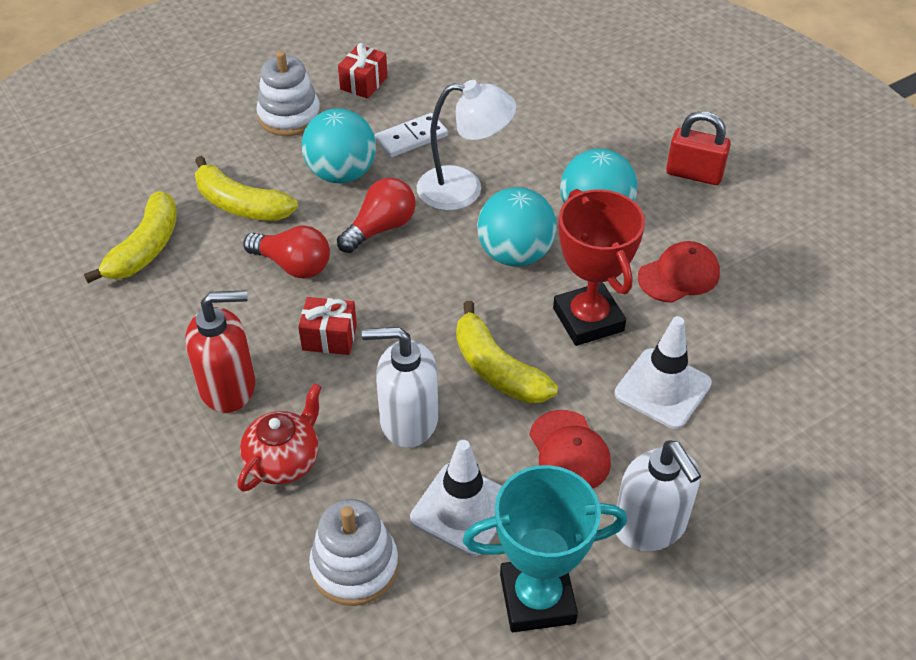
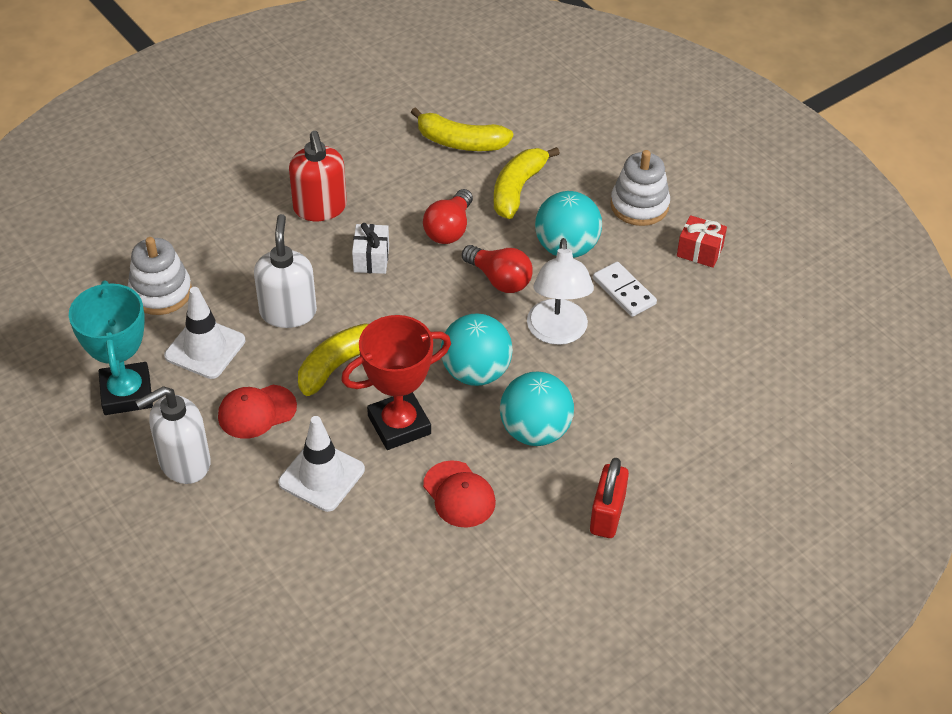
camera: 85 degrees right, 0 degrees up
red teapot [238,383,322,492] -> none
red gift [298,297,357,355] -> white gift [352,223,389,274]

